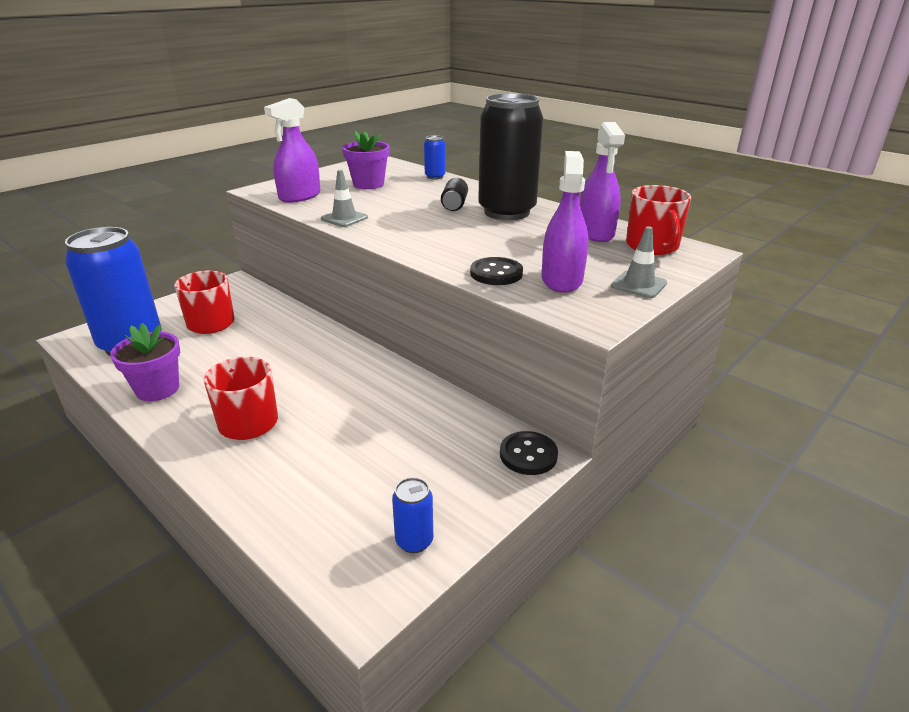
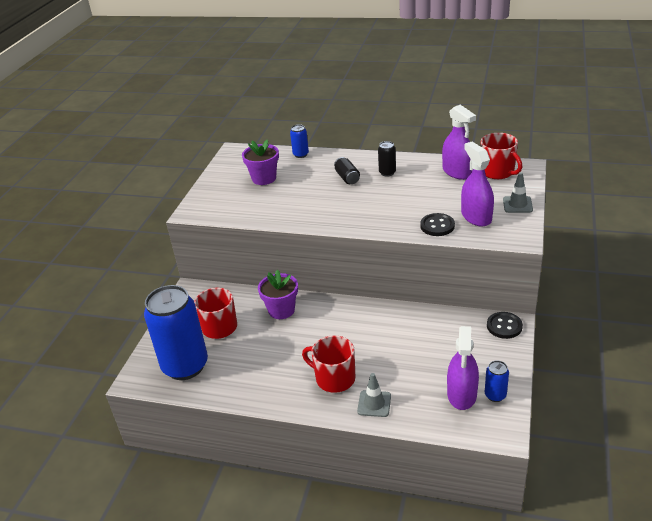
camera: 25 degrees left, 5 degrees up
purple flower pot [110,323,180,401] -> purple flower pot moved to [258,270,298,319]
purple spray bottle [264,98,320,203] -> purple spray bottle moved to [447,326,479,410]
grey traffic cone [321,170,368,227] -> grey traffic cone moved to [357,373,391,417]
black can [478,93,543,220] -> black can [378,141,396,177], size x0.42

